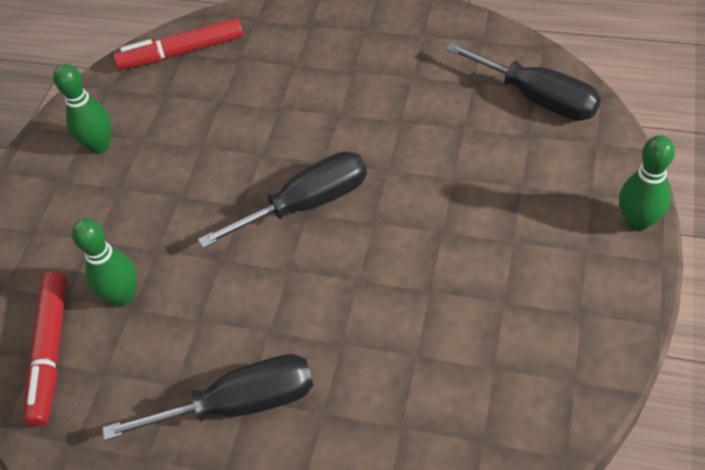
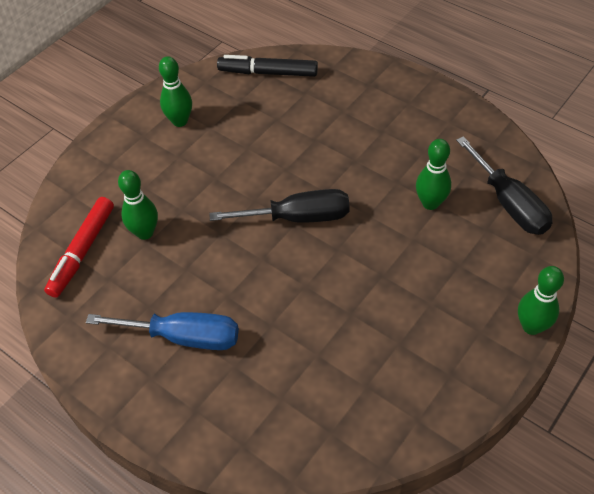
camera: 20 degrees right, 0 degrees up
black screwdriver [103,354,313,441] -> blue screwdriver [86,312,239,350]
red marker [114,18,243,70] -> black marker [217,55,318,77]
none -> green bowling pin [416,139,451,210]

